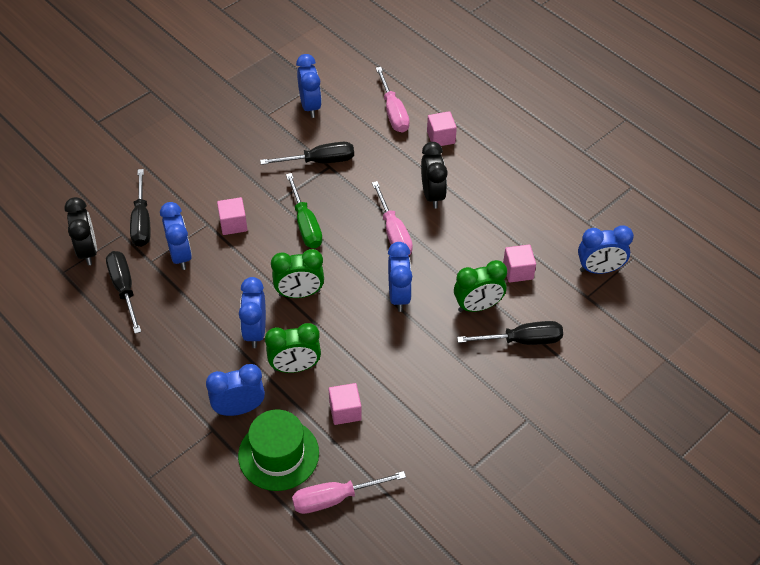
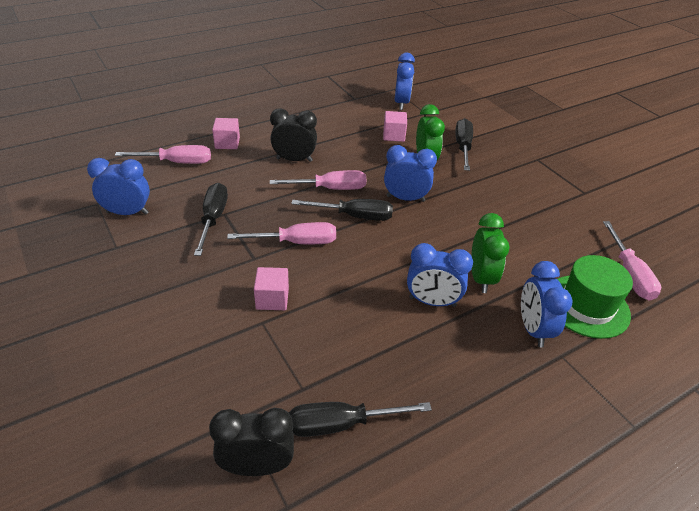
camera: 80 degrees left, 10 degrees down
black screwdriver [130,169,150,247] -> black screwdriver moved to [291,199,393,221]
blue clock [160,202,192,270] -> none
green clock [271,249,324,298] -> none
green screwdriver [286,173,322,248] -> pink screwdriver [227,222,336,244]
pink cube [329,383,362,425] -> none

